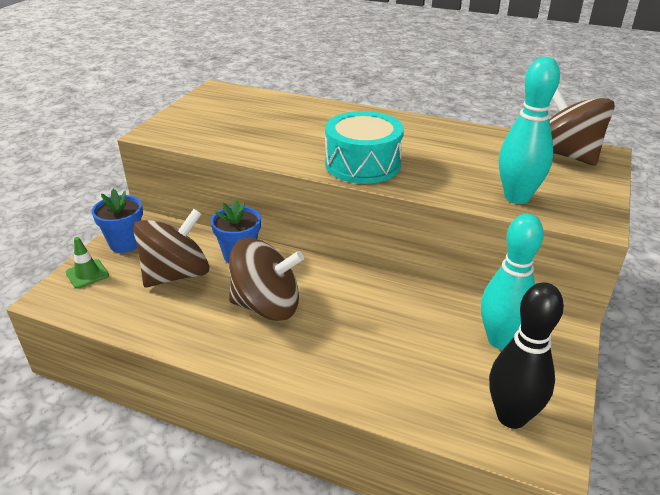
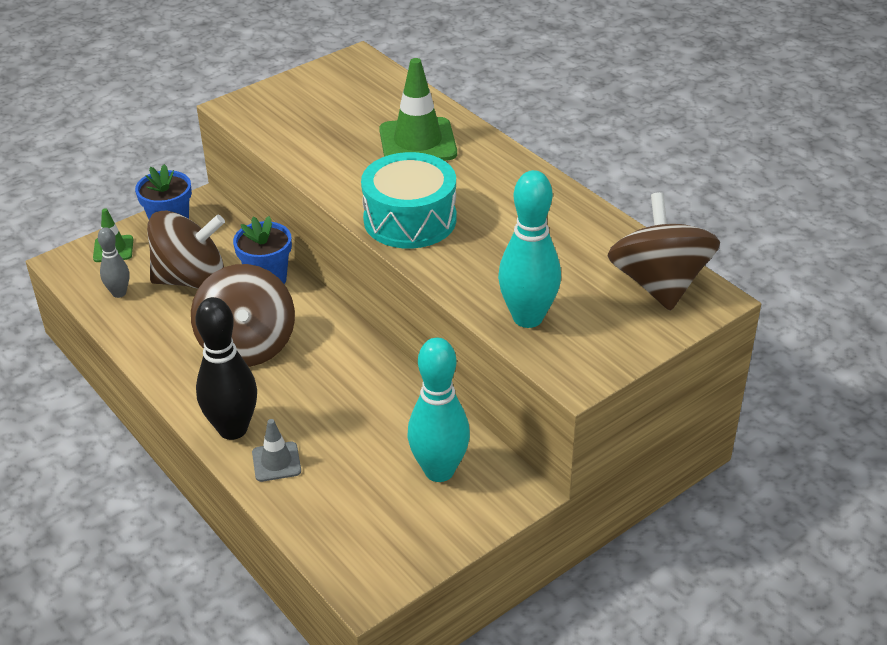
camera: 30 degrees right, 5 degrees up
brown spinning top [229,238,304,321] -> brown spinning top turned 45 degrees clockwise [191,264,295,367]
black bowling pin [489,282,564,429] -> black bowling pin moved to [195,297,257,440]
none -> grey bowling pin [98,227,129,298]
none -> grey traffic cone [252,419,301,482]
none -> green traffic cone [379,58,457,161]

